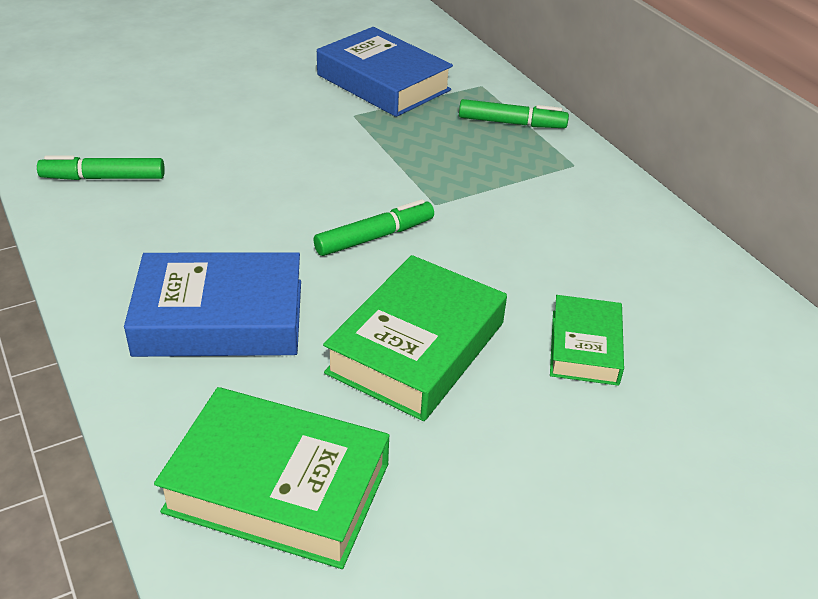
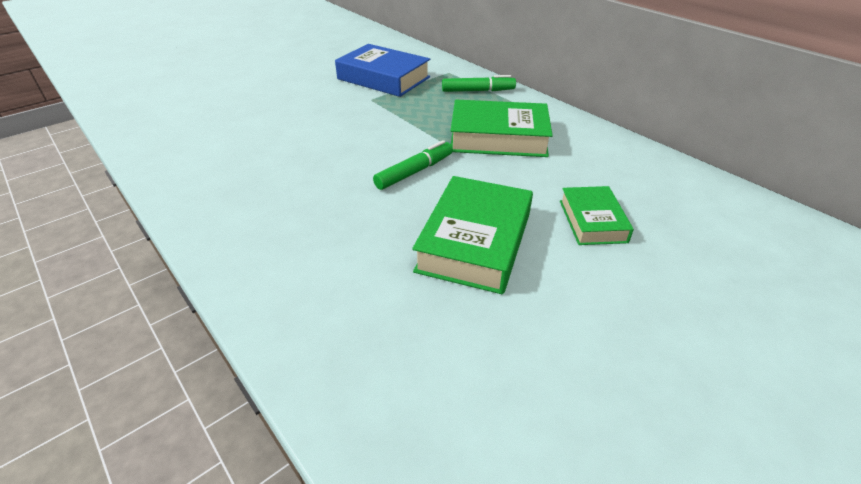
camera: 10 degrees left, 0 degrees up
green marker [37,155,165,180] -> none
blue book [124,252,301,357] -> none
green book [154,387,390,569] -> green book moved to [450,100,553,157]

